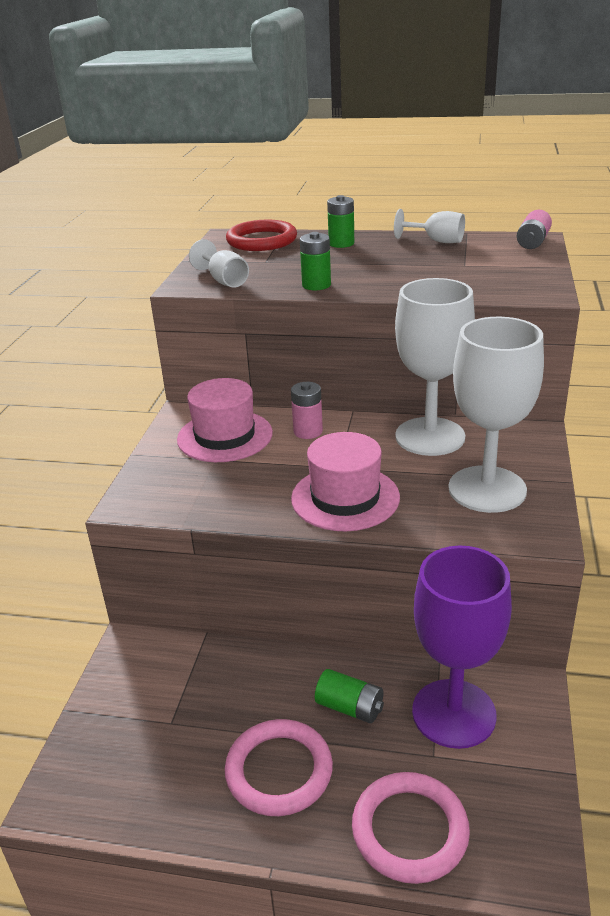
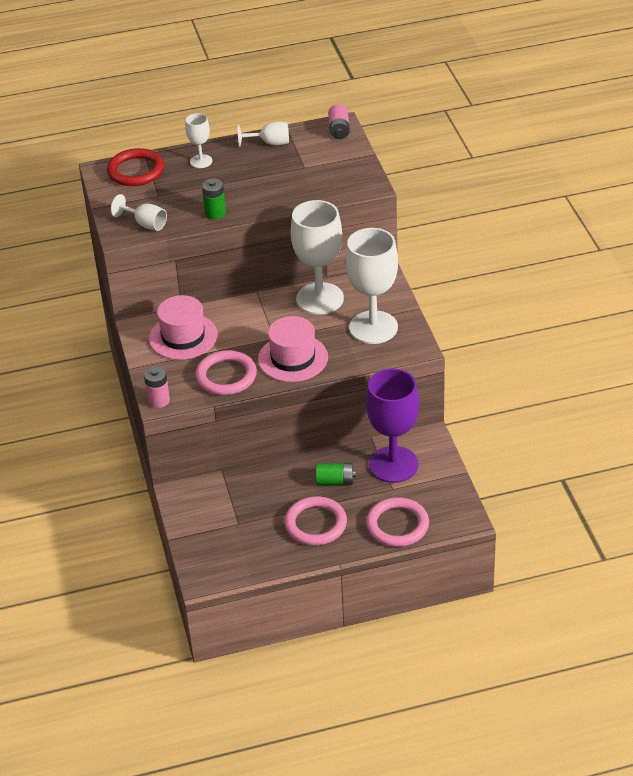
camera: 25 degrees left, 10 degrees up
pink battery [291,382,323,439] -> pink battery moved to [144,366,170,408]
green battery [327,195,354,248] -> white goblet [185,113,212,168]
none -> pink ring [195,350,257,395]

